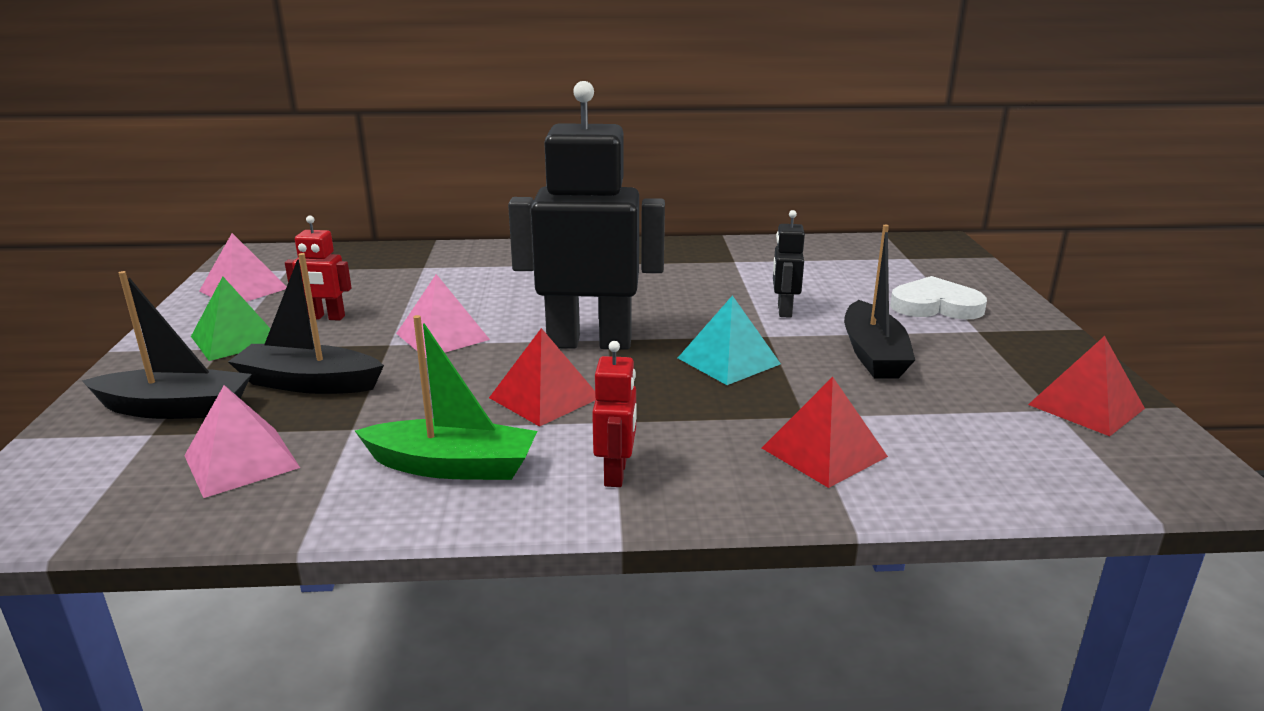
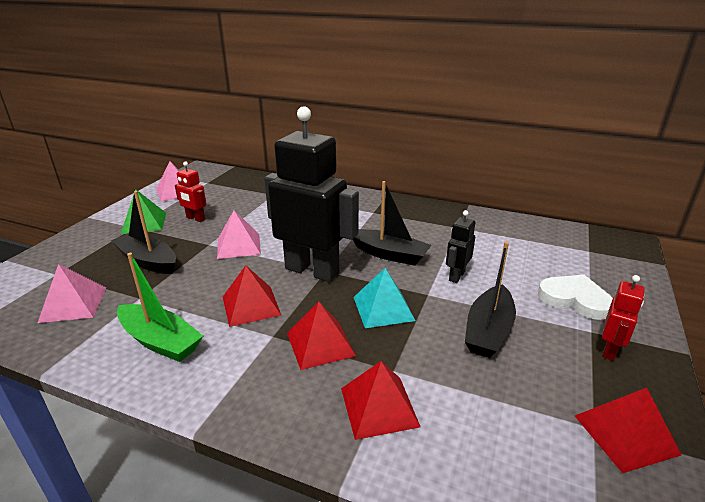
camera: 25 degrees right, 5 degrees up
black boat [82,271,252,419] -> black boat moved to [353,181,432,266]
red robot [592,341,637,487] -> red robot moved to [602,275,645,361]
none -> red pyramid [287,301,356,370]

